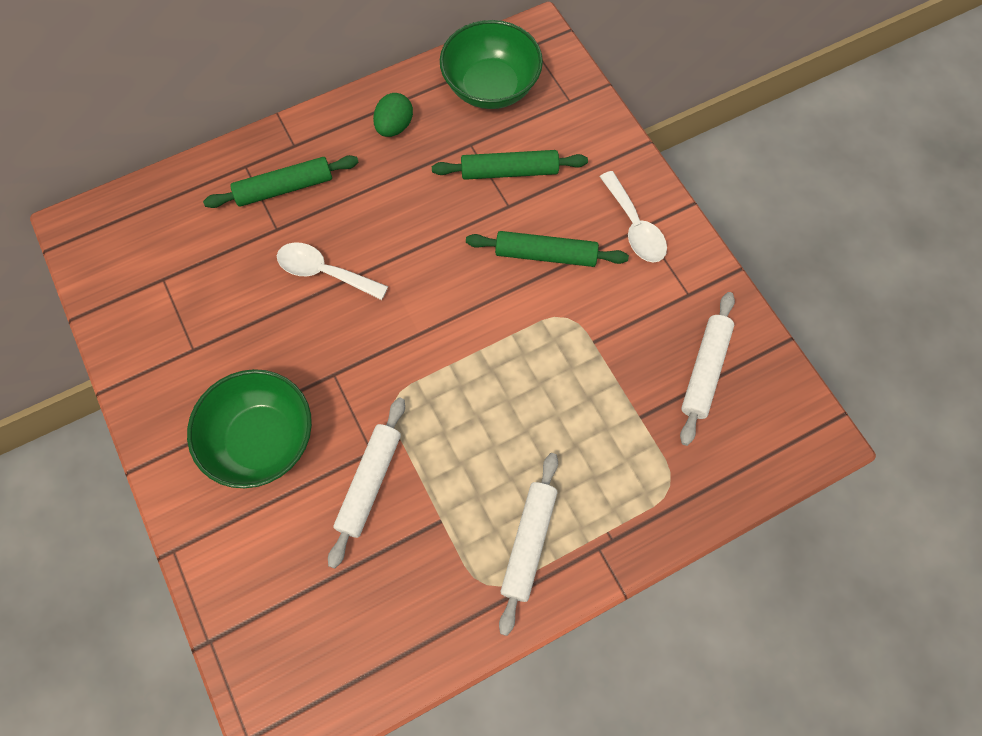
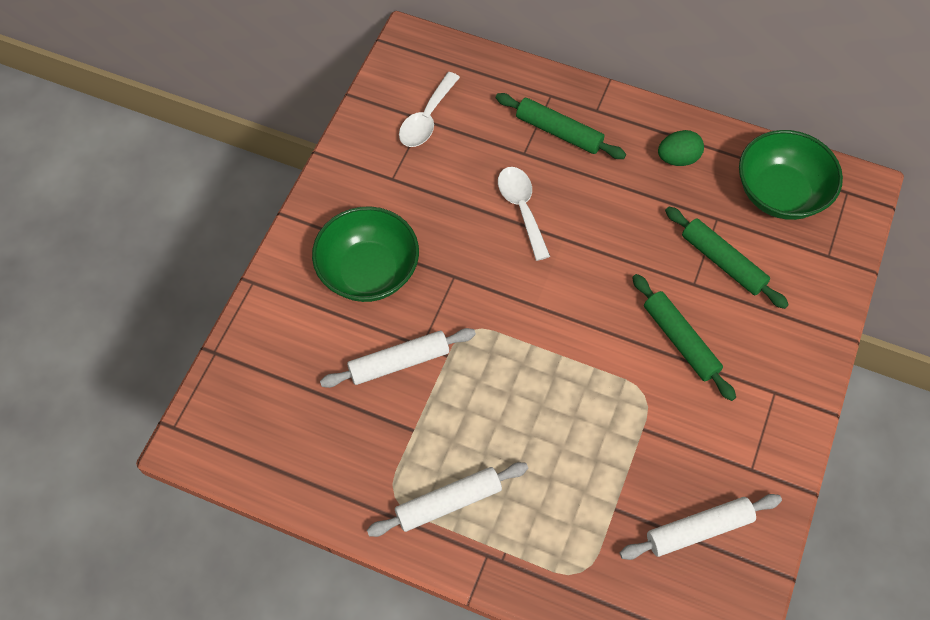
camera: 50 degrees right, 5 degrees down
white spoon [600,171,667,263] -> white spoon moved to [399,72,460,147]

